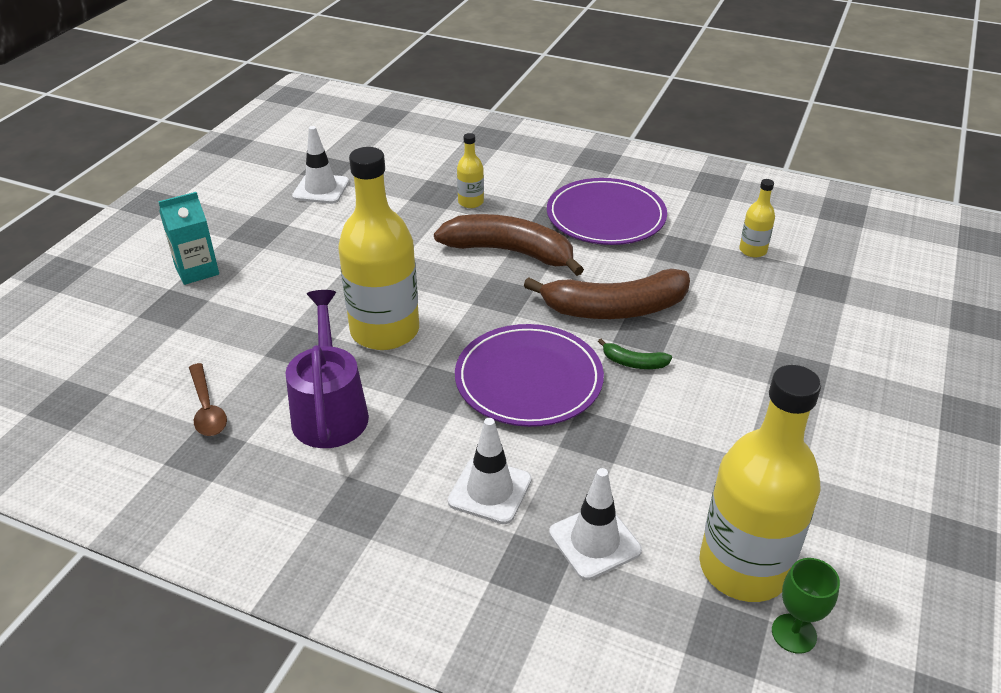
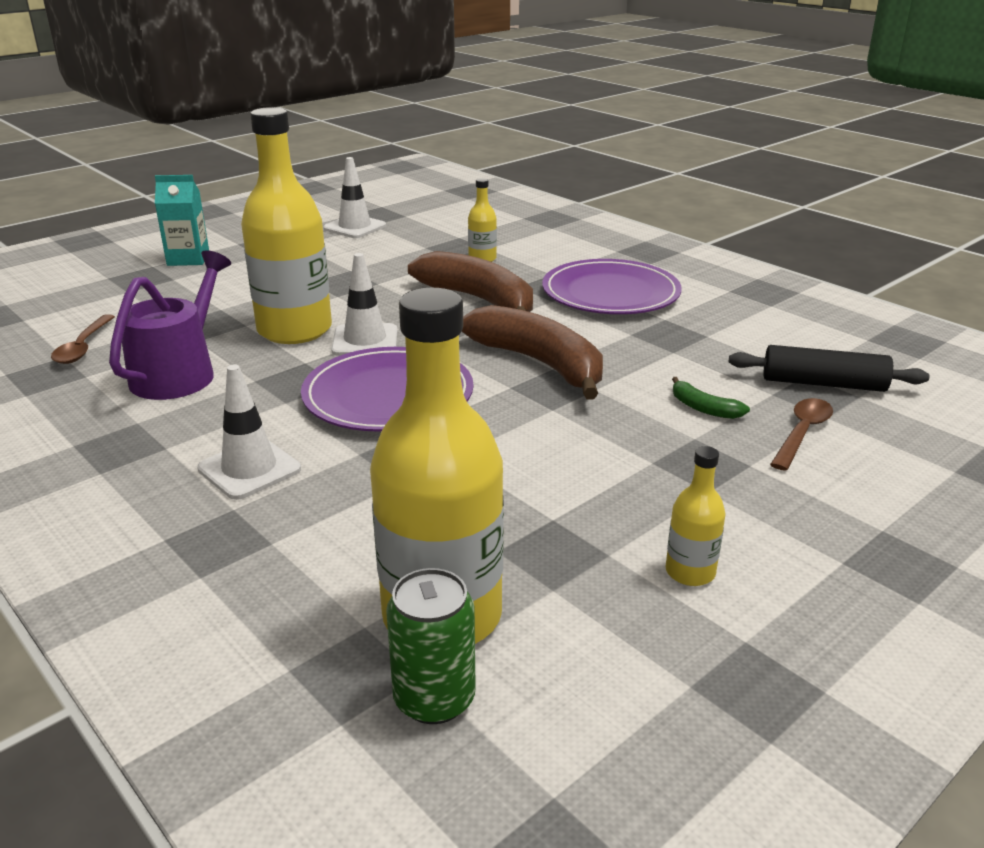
camera: 25 degrees right, 10 degrees down
brown banana [524,269,690,319] -> brown banana turned 150 degrees counterclockwise [462,305,603,399]
white traffic cone [549,468,642,580] -> white traffic cone moved to [331,253,397,356]
green banana [598,339,672,369] -> green banana moved to [672,377,750,419]
yellow bottle [739,179,775,258] -> yellow bottle moved to [665,446,726,586]
green goblet [772,558,840,654] -> green can [386,568,476,724]
none -> black rolling pin [729,345,929,392]
none -> brown spoon [770,398,833,471]

